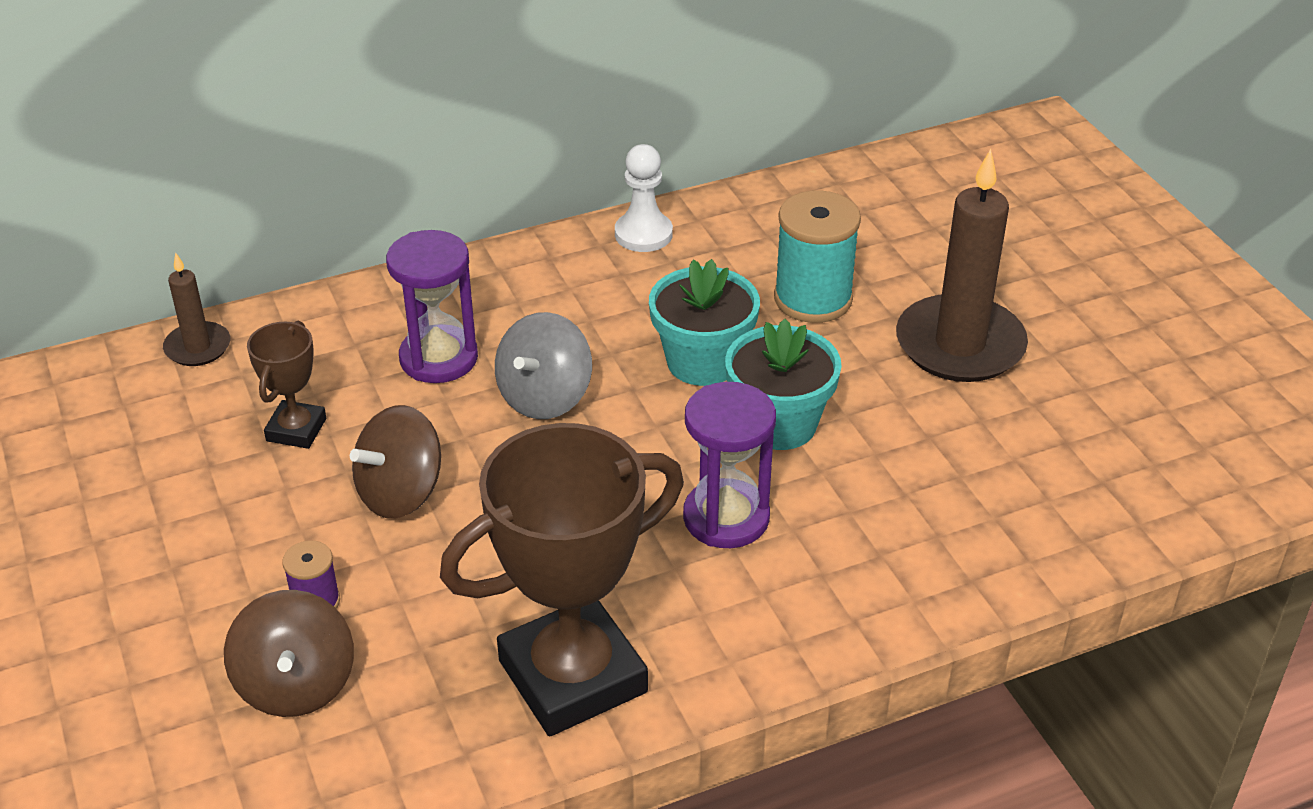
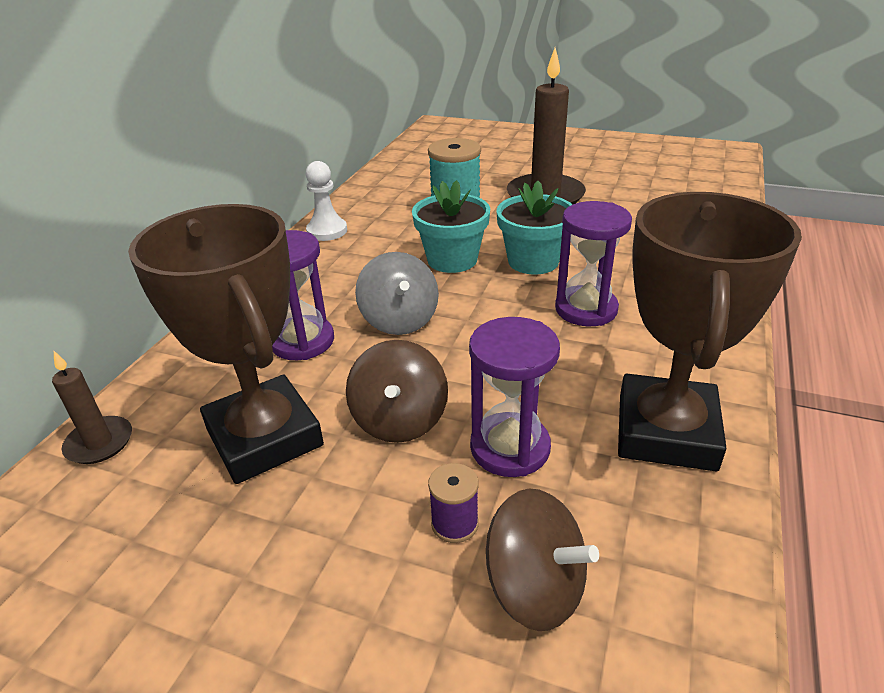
camera: 45 degrees left, 5 degrees down
brown trophy [247,320,326,449] -> brown trophy [128,204,324,484], size x2.08
none -> purple hourglass [469,317,560,477]

